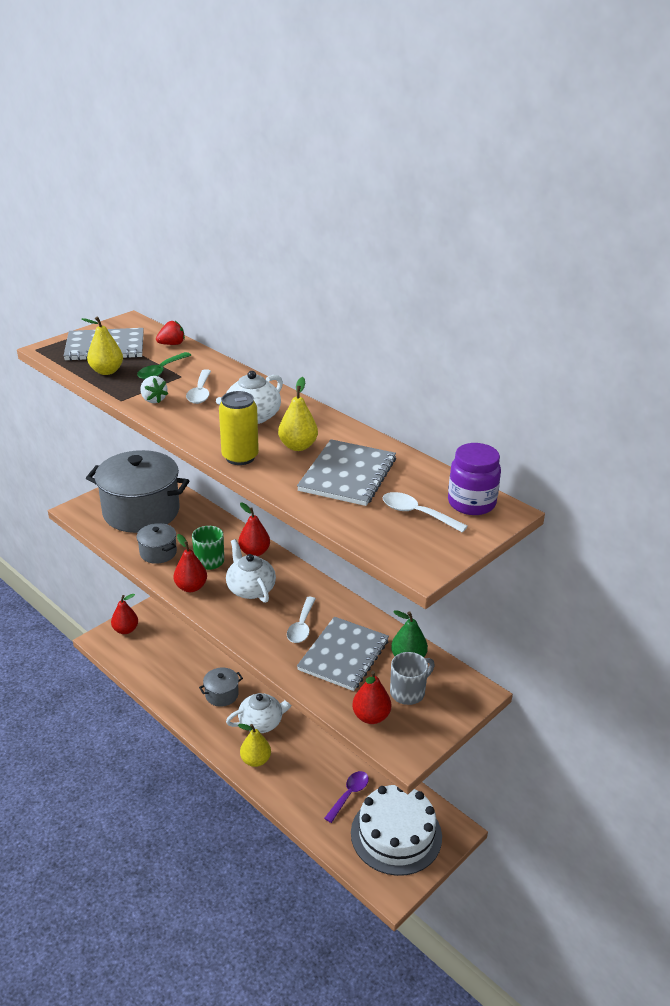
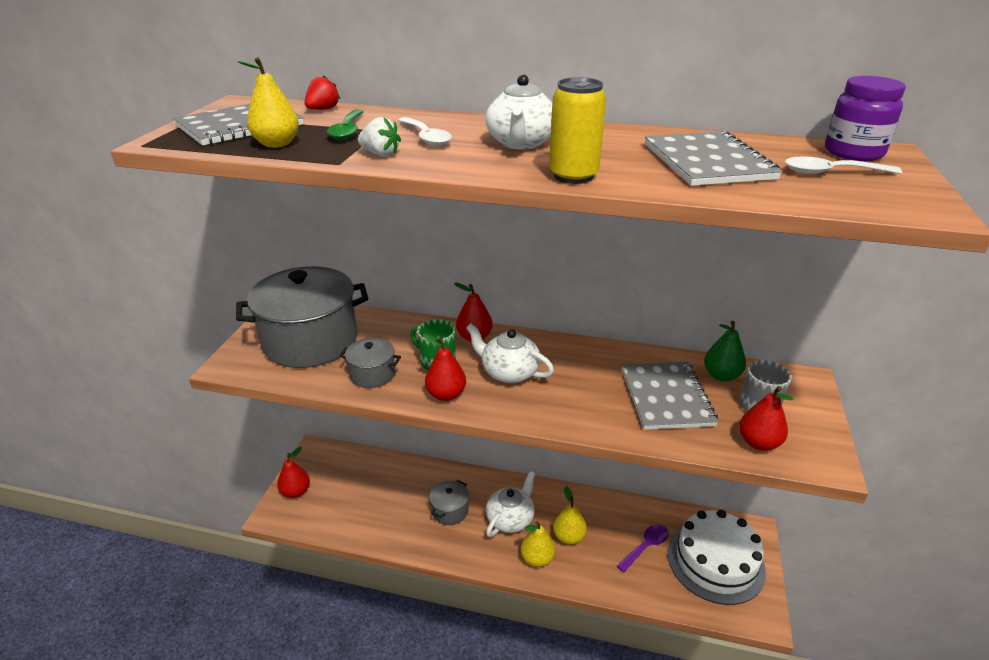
camera: 30 degrees left, 0 degrees up
yellow pear [278,377,318,451] -> yellow pear moved to [553,486,587,545]
white spoon [287,597,316,643] -> none
purple spoon [324,771,369,823] -> purple spoon turned 45 degrees clockwise [617,524,668,572]

